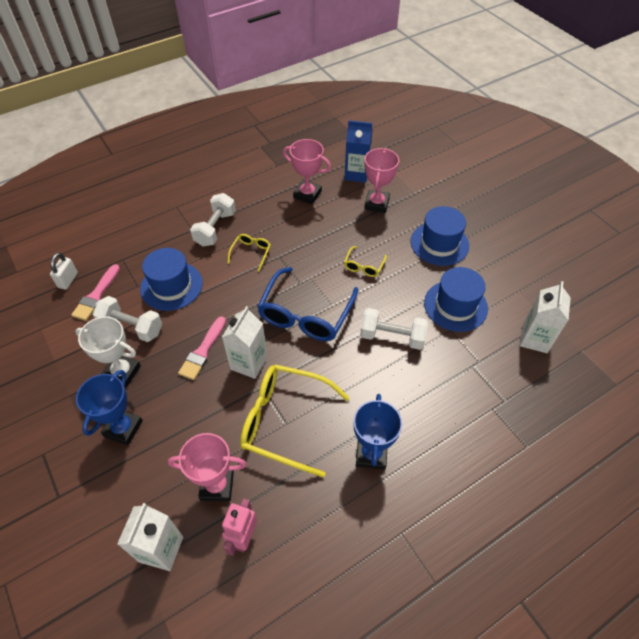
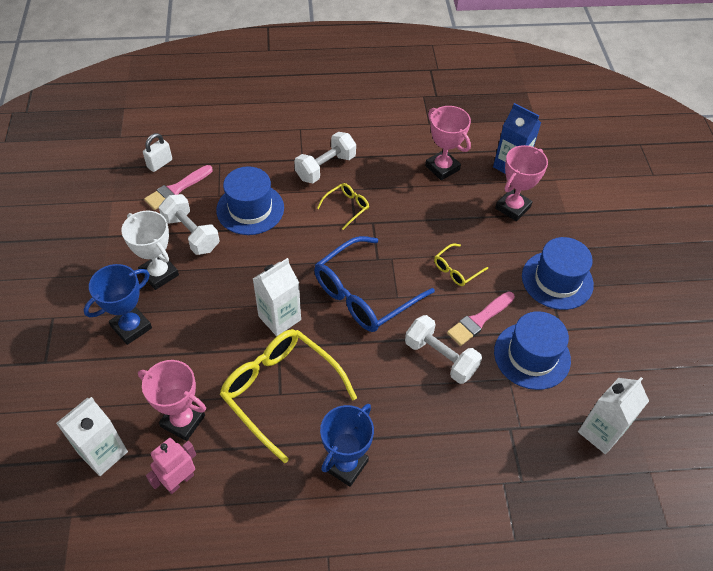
camera: 25 degrees right, 0 degrees up
pink brush [178,316,226,380] -> pink brush moved to [447,292,515,346]

